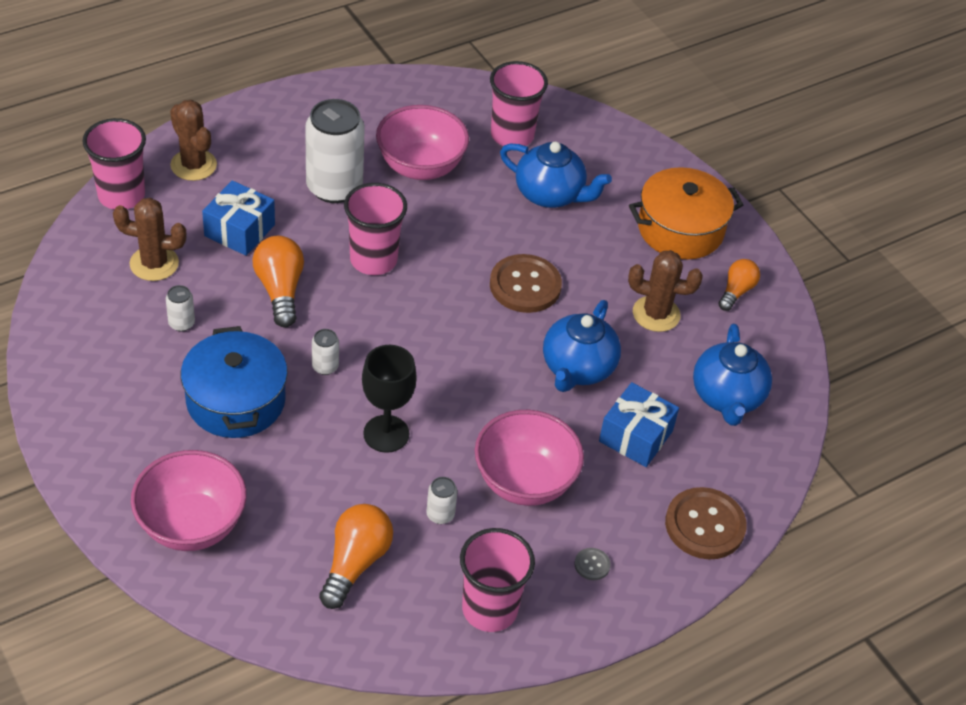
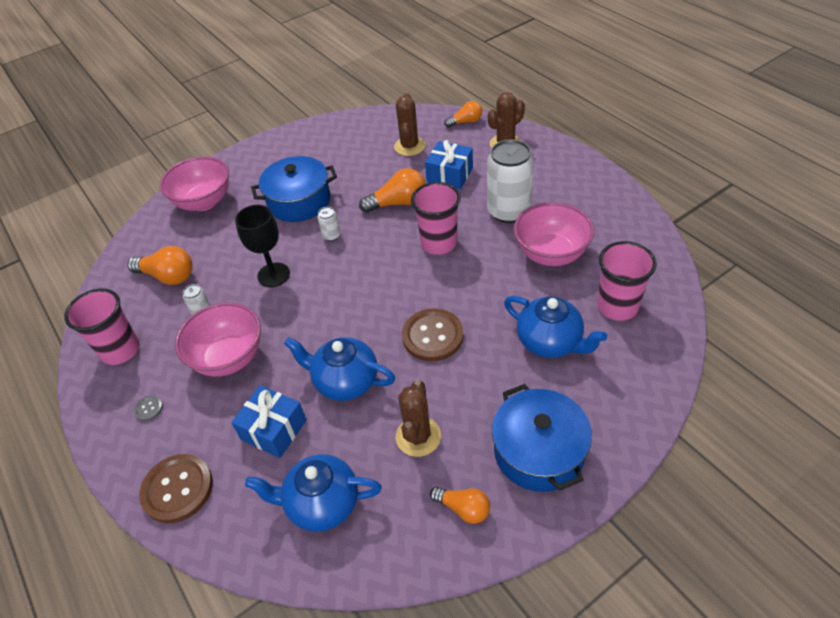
camera: 95 degrees right, 0 degrees up
pink cup [82,118,146,209] -> orange light bulb [444,101,482,127]
white can [166,285,195,332] -> none
blue teapot [500,142,612,208] -> blue teapot turned 75 degrees counterclockwise [504,296,607,358]
orange pot [629,167,743,259] -> blue pot [492,384,592,492]

